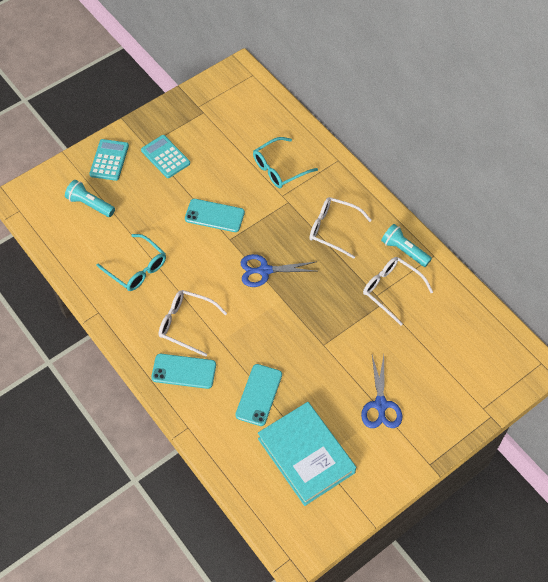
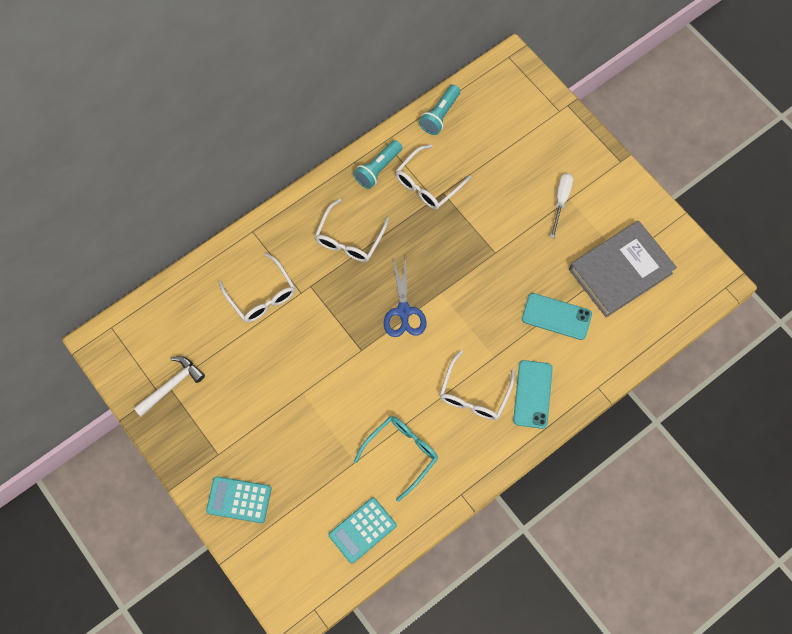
camera: 90 degrees left, 10 degrees up
turquoise flashlight [65,180,115,217] -> turquoise flashlight moved to [419,85,460,135]
turquoise calculator [141,135,190,178] -> turquoise calculator moved to [329,497,397,564]
turquoise phone [185,199,245,232] -> none
turquoise glasses [253,137,318,188] -> white glasses [219,253,295,322]
turquoise book [258,402,356,506] -> grey book [569,221,677,317]
blue scissors [361,355,402,428] -> white screwdriver [550,173,573,239]
none -> white hammer [133,356,205,417]

